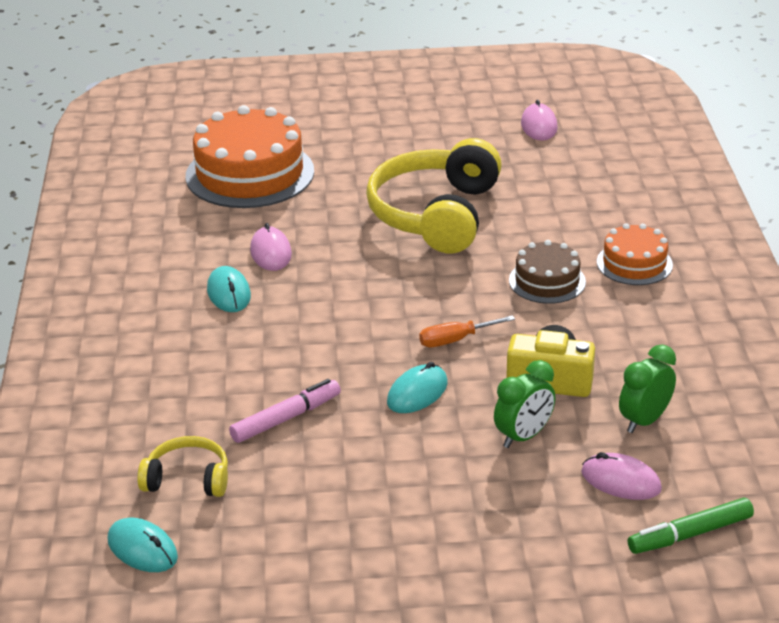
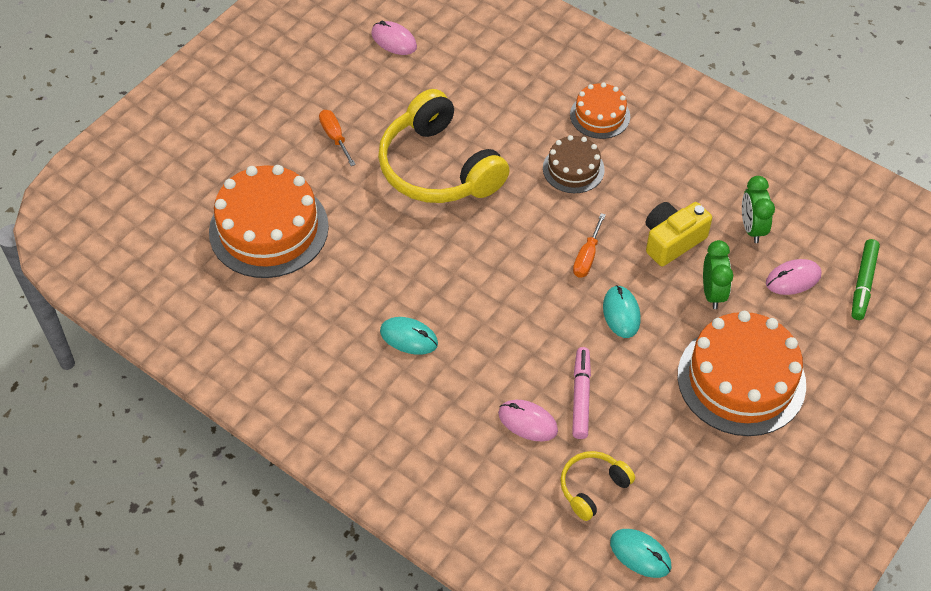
camera: 50 degrees left, 20 degrees up
turquoise mouse [108,518,178,572] -> turquoise mouse turned 45 degrees clockwise [610,529,672,578]
pink mouse [250,223,292,271] -> pink mouse moved to [498,400,558,441]
none -> orange screwdriver [319,110,356,166]
none -> orange cake [678,311,806,436]

